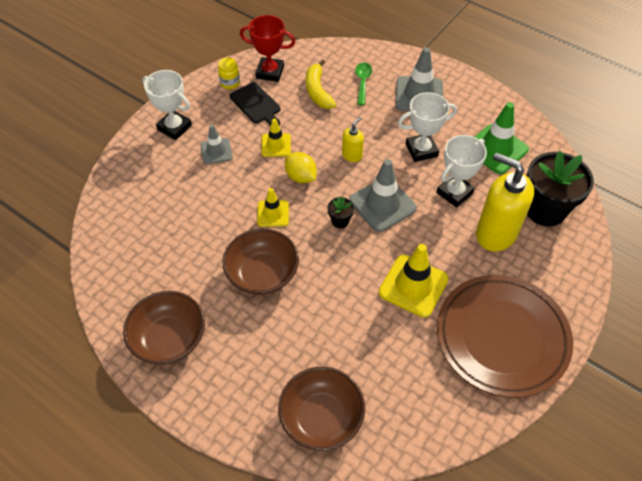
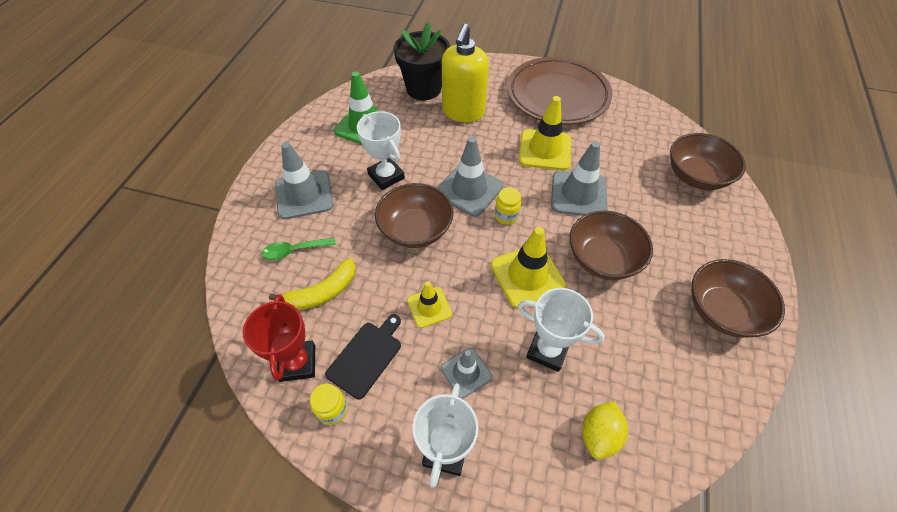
camera: 110 degrees left, 0 degrees up
yellow traffic cone [257,188,289,227] -> yellow traffic cone [491,227,566,308], size x1.68
yellow lemon [285,152,317,183] -> yellow lemon moved to [582,401,628,460]
black flower pot [328,197,354,229] -> yellow jar [495,187,521,225]
yellow soap dispenser [342,117,364,162] -> brown bowl [375,183,454,248]
white trophy [436,135,487,208] -> white trophy moved to [518,288,605,372]
none -> grey traffic cone [551,141,608,216]

